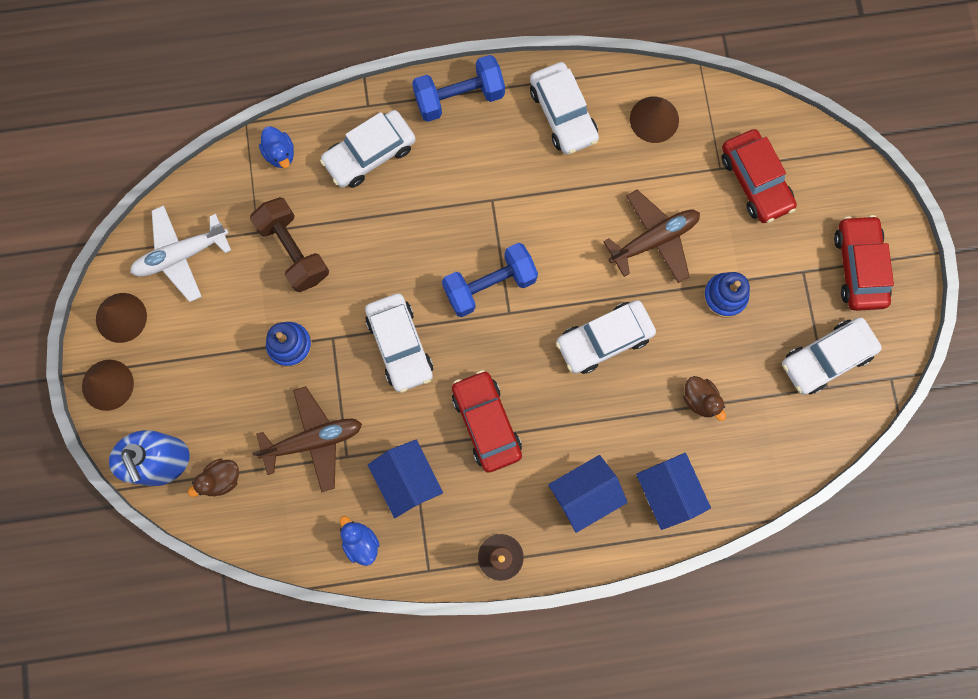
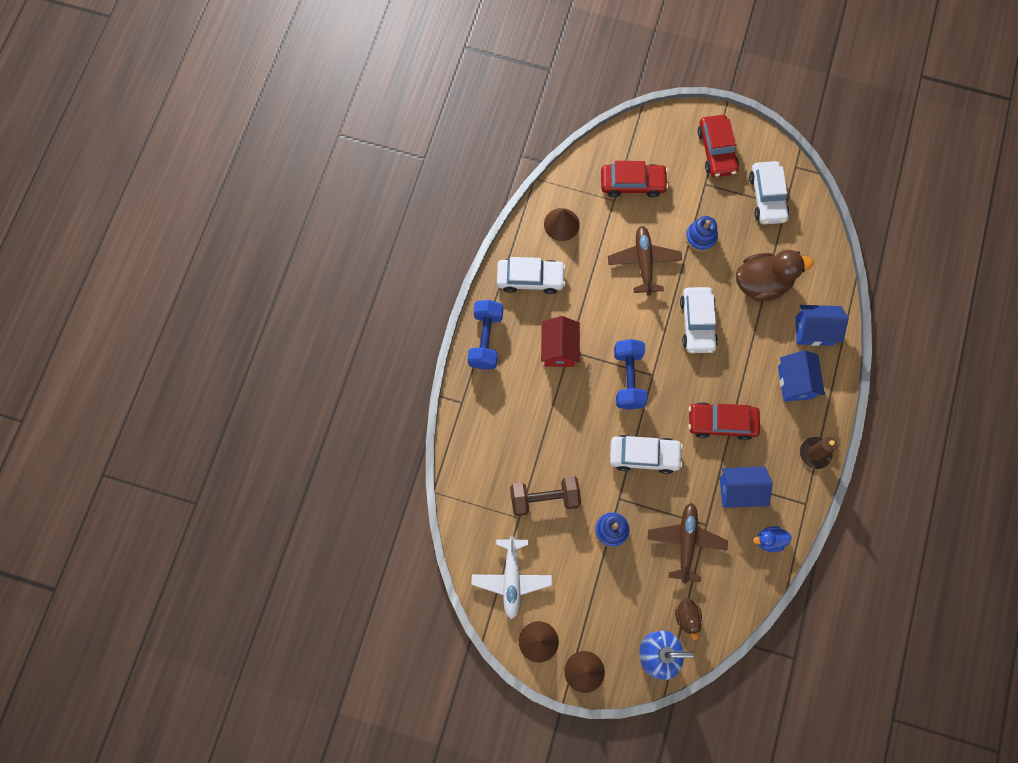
camera: 65 degrees left, 5 degrees down
blue duck [259,126,294,168] -> none
white car [320,110,416,188] -> none
brown duck [683,376,726,421] -> brown duck [736,250,814,302], size x2.03
red car [834,215,894,311] -> red car turned 120 degrees counterclockwise [697,115,739,177]
none -> red house [541,316,580,367]

